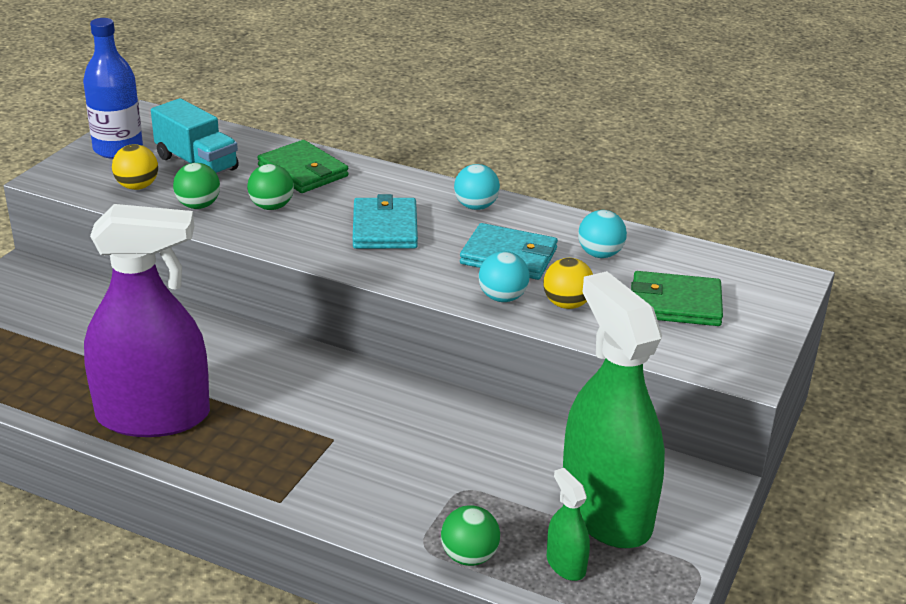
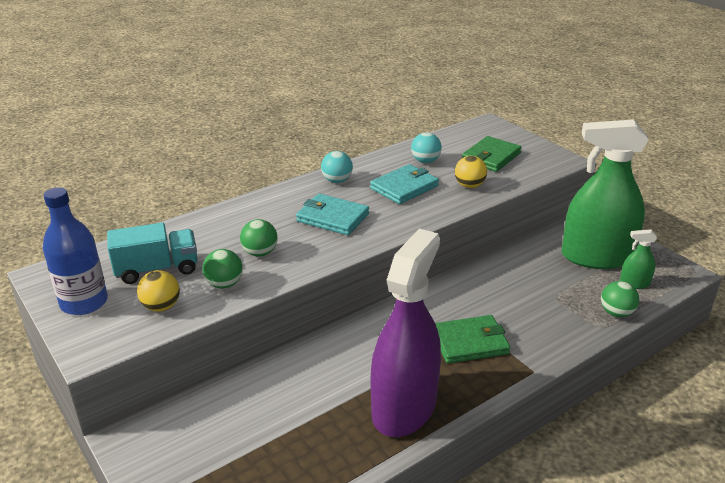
camera: 60 degrees left, 0 degrees up
green wallet [257,140,348,193] -> green wallet moved to [435,315,510,364]
turquoise ball [479,251,530,302] -> none

